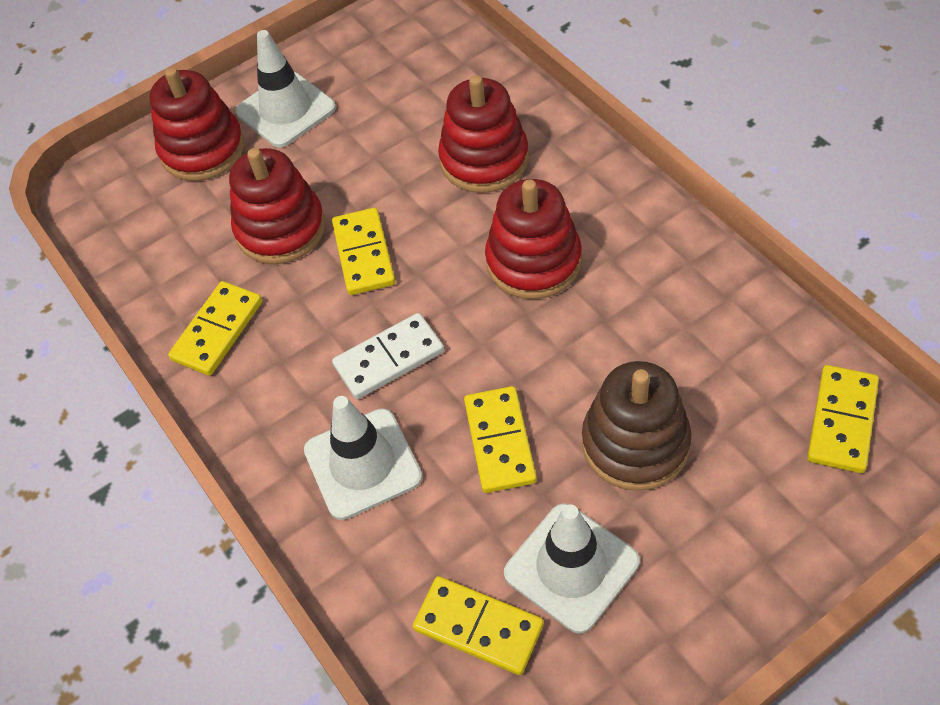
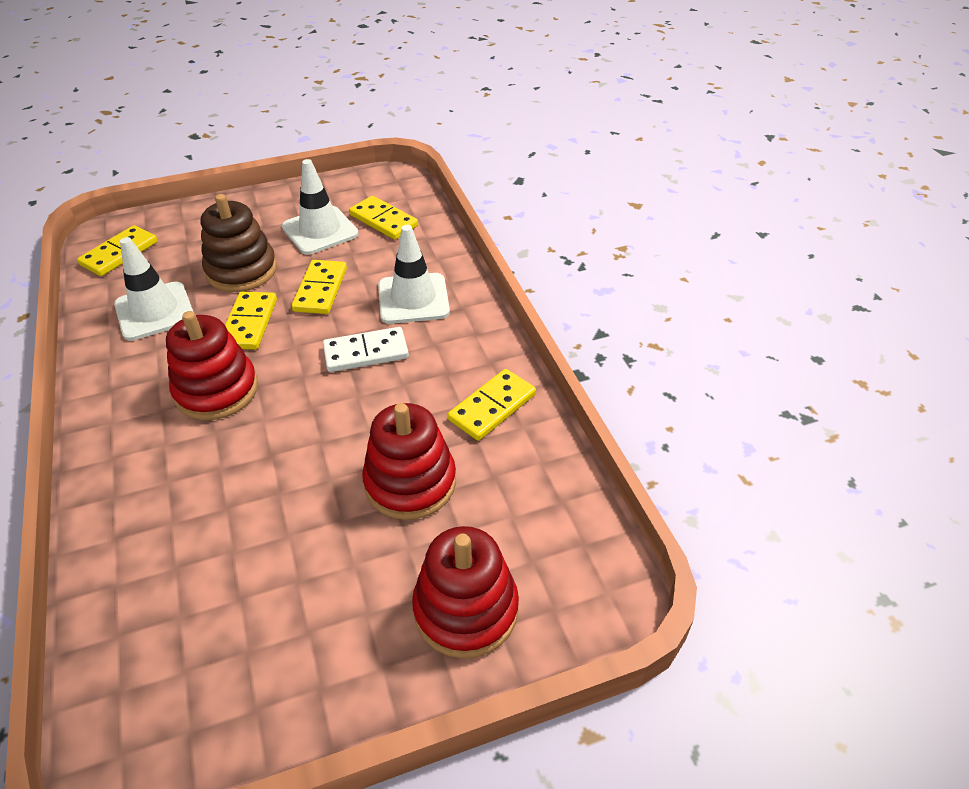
camera: 170 degrees left, 10 degrees down
white traffic cone [236,30,336,148] -> white traffic cone moved to [114,237,193,341]
yellow domino [332,208,395,295] -> yellow domino moved to [225,292,277,350]
red stacking toy [438,75,529,193] -> none

